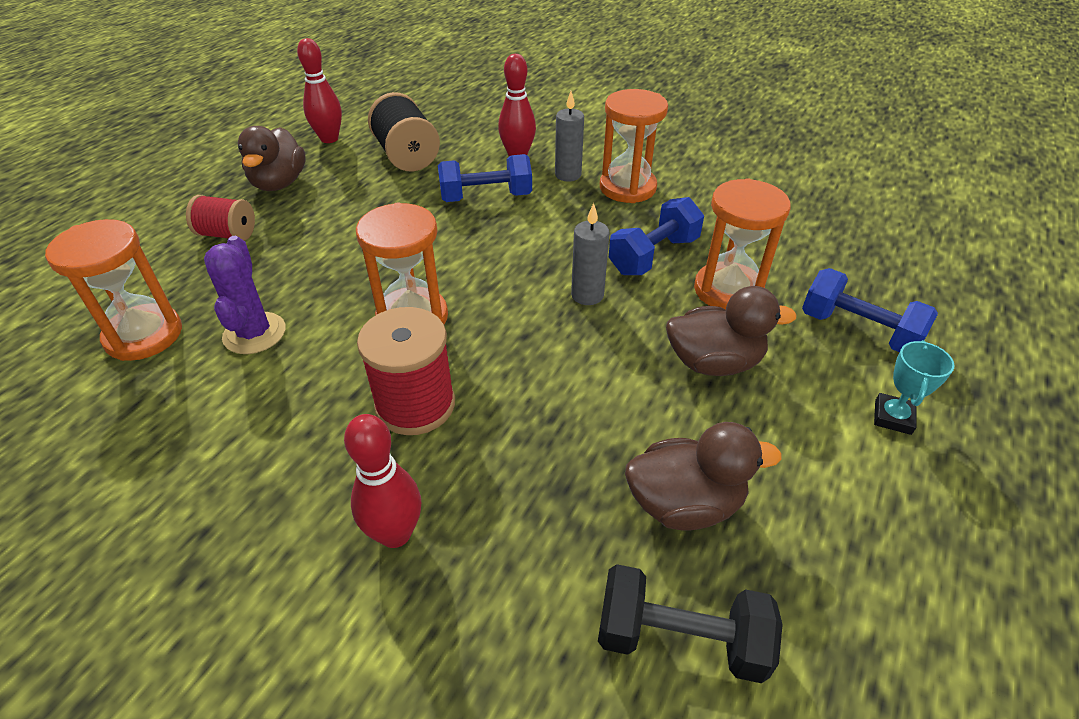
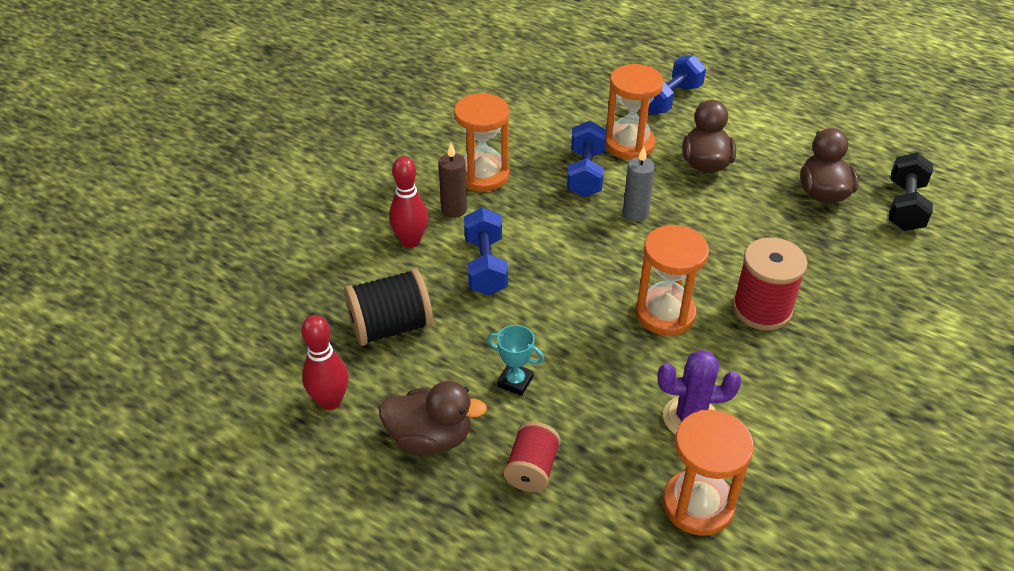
camera: 85 degrees left, 0 degrees up
red bowling pin [344,414,421,548] -> none
grey candle [555,91,584,181] -> brown candle [438,143,467,218]
blue dumbbell [609,197,704,275] -> blue dumbbell turned 45 degrees clockwise [567,121,606,197]
turquoise trophy [874,340,955,435] -> turquoise trophy moved to [487,325,545,396]

